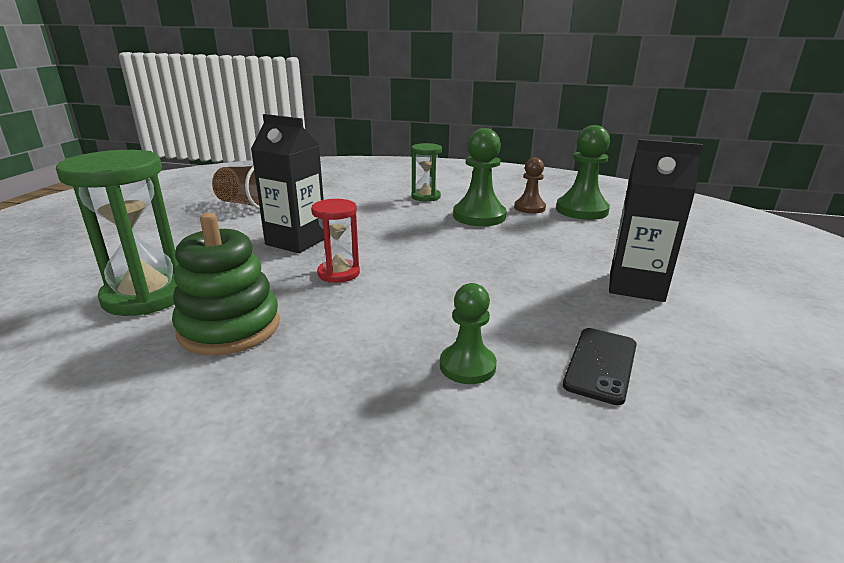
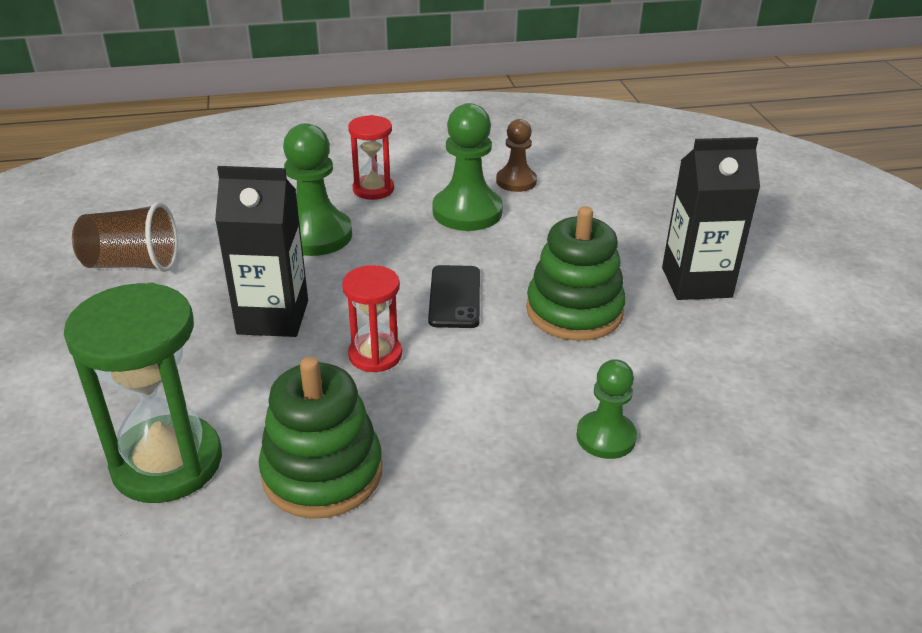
camera: 25 degrees left, 10 degrees up
green hourglass [411,143,442,202] -> red hourglass [348,115,394,200]
green pawn [556,125,610,220] -> green pawn moved to [283,123,352,256]
black phone [563,328,637,405] -> black phone moved to [428,265,480,328]
none -> green stacking toy [526,206,626,341]

